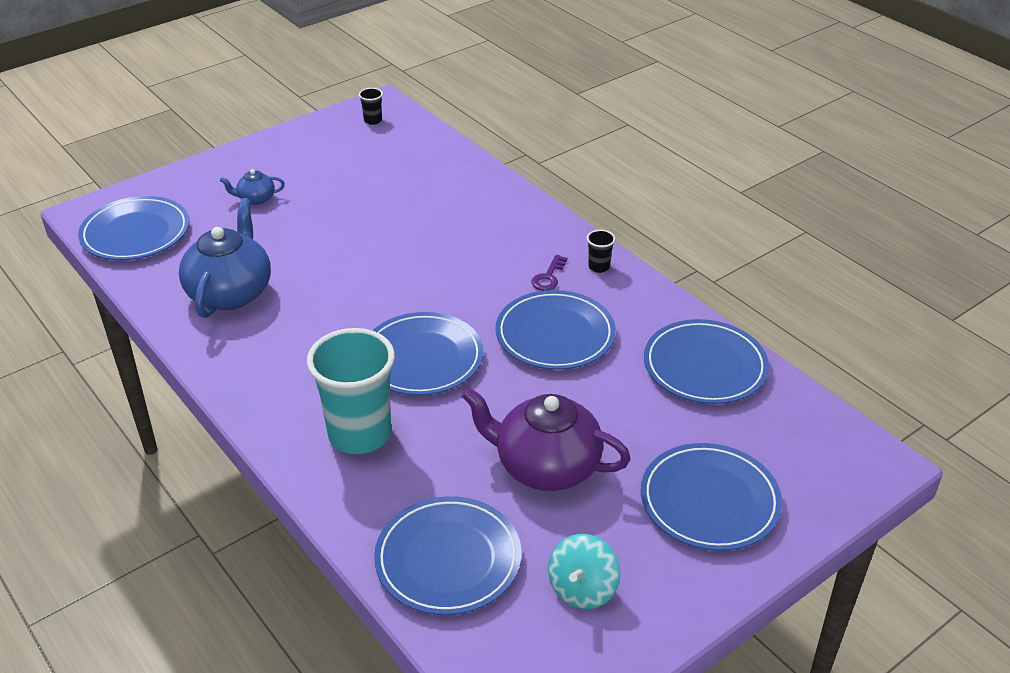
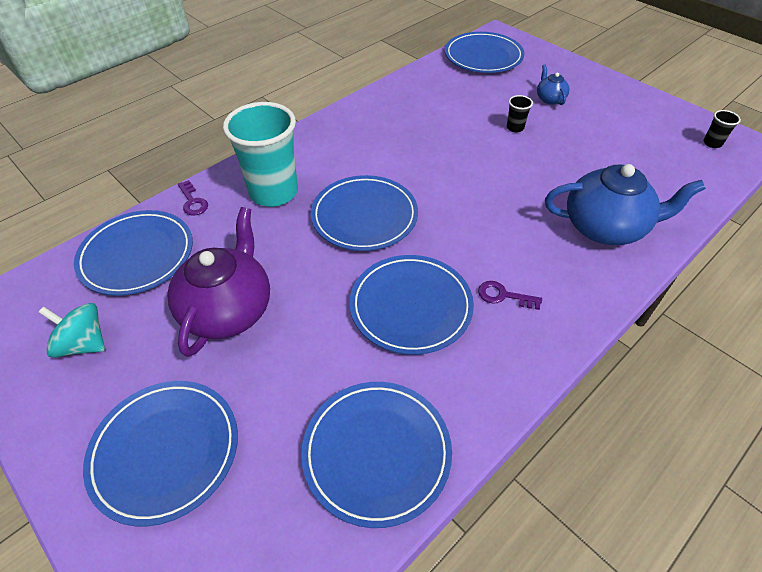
camera: 85 degrees right, 10 degrees up
blue teapot [179,198,271,318] -> blue teapot moved to [545,164,706,245]
black cup [587,230,615,273] -> black cup moved to [507,95,533,132]
none -> purple key [178,180,208,216]

